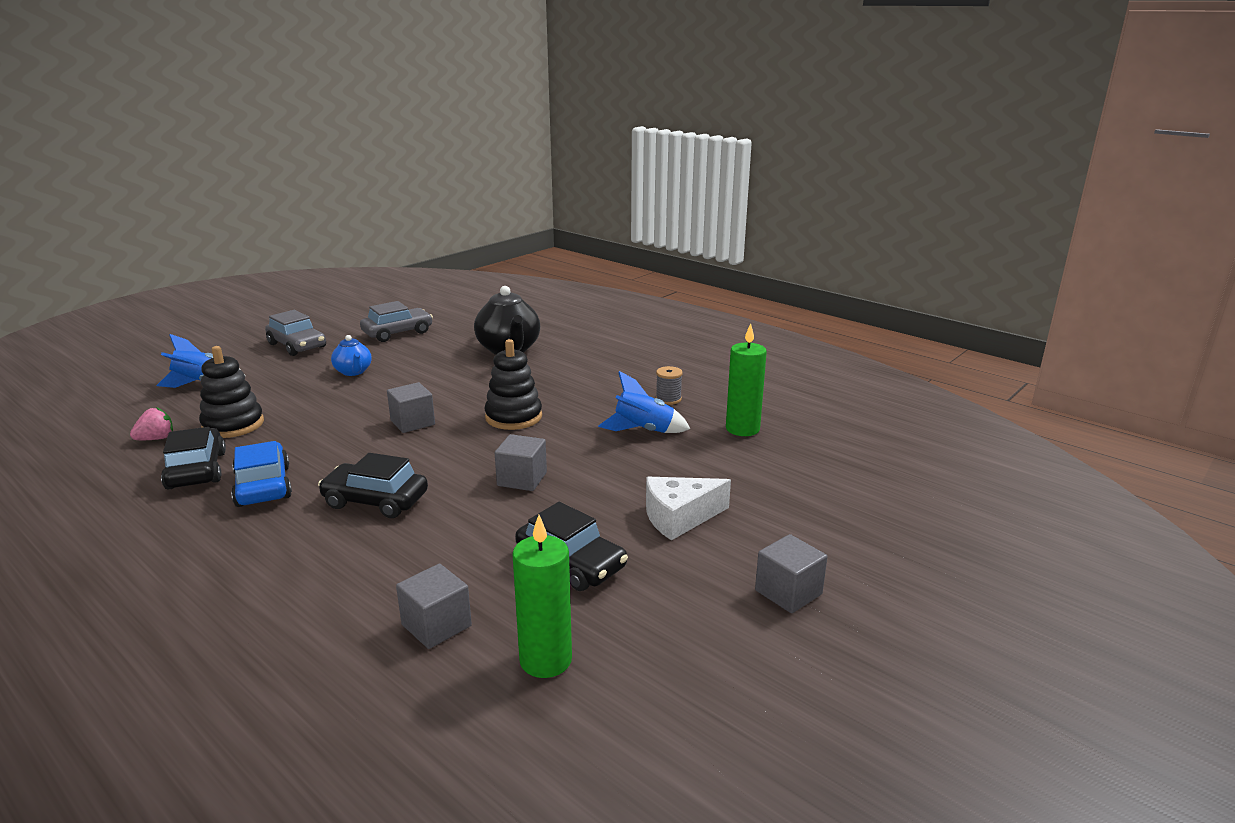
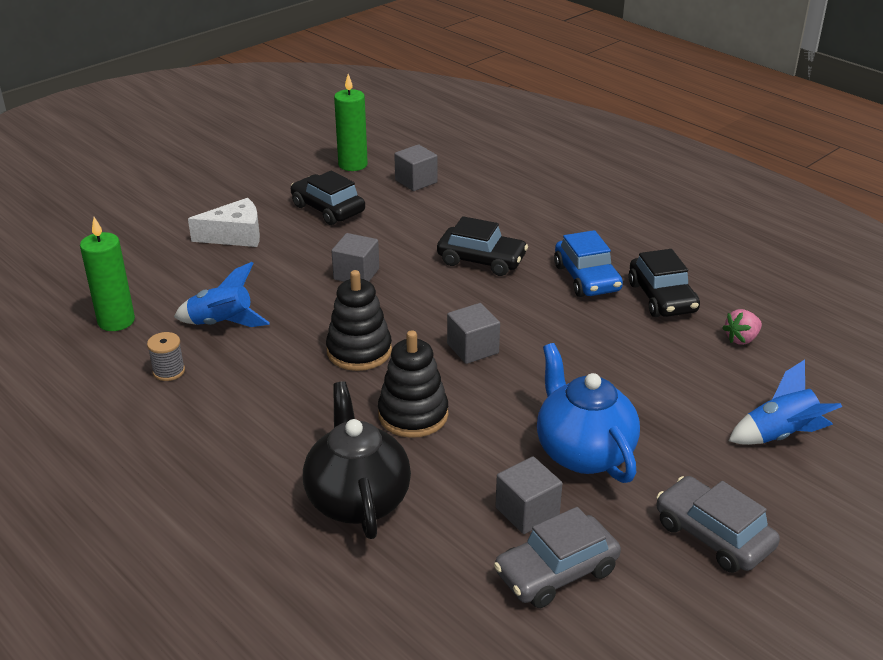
camera: 175 degrees left, 10 degrees up
black stacking toy [199,346,264,438] -> black stacking toy moved to [378,331,448,438]
blue teapot [331,335,372,376] -> blue teapot [537,343,640,483], size x1.80
grey cube [755,534,827,613] -> grey cube moved to [496,456,563,534]

